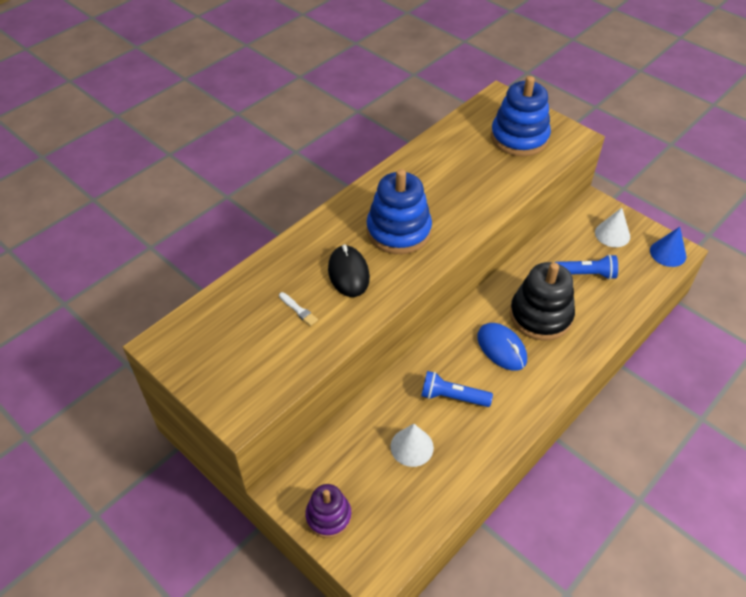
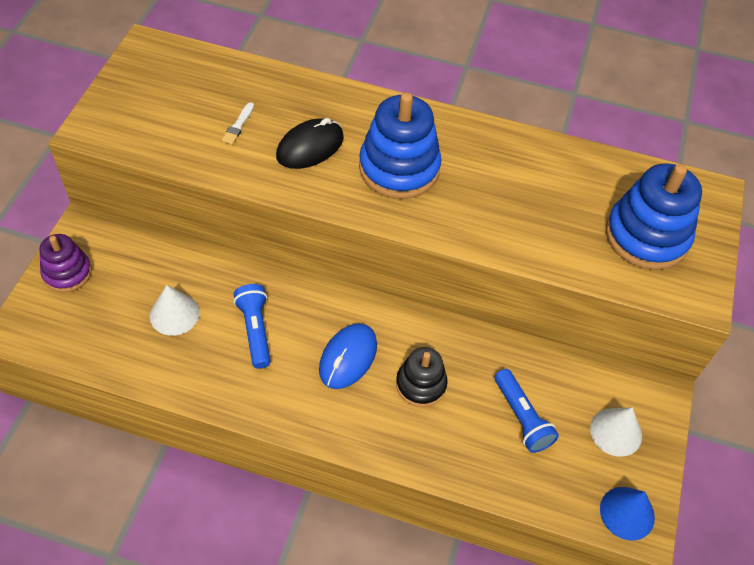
camera: 60 degrees right, 5 degrees up
black stacking toy [510,262,575,341] -> black stacking toy [396,347,448,407], size x0.61

